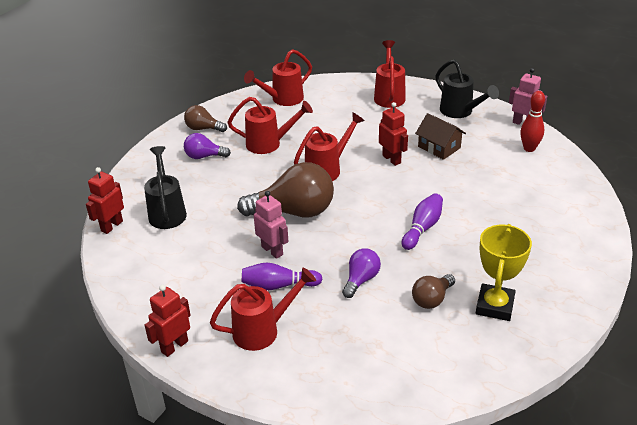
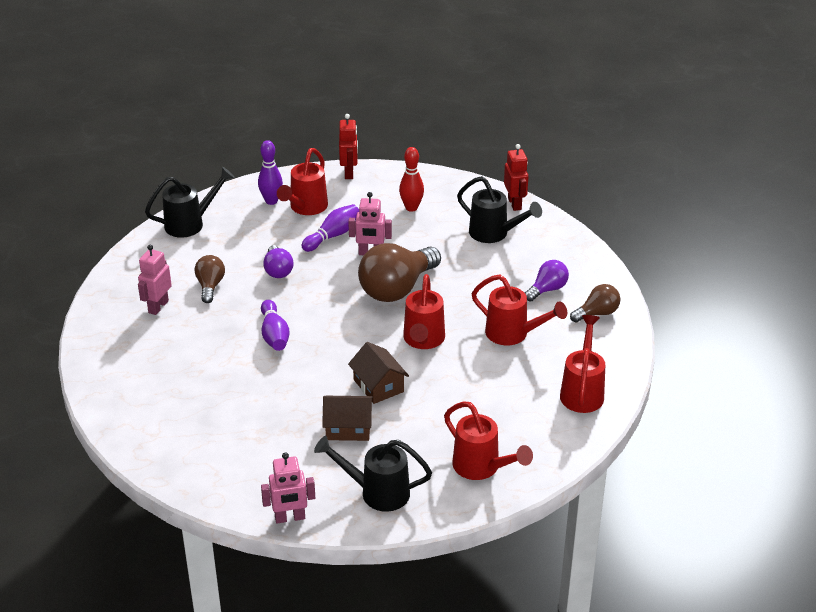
camera: 135 degrees right, 0 degrees up
red watering can [227,97,313,154] -> red watering can turned 105 degrees counterclockwise [471,274,567,345]
red robot [379,102,408,166] -> brown house [348,342,409,404]
yellow trophy [476,224,532,321] -> pink robot [138,245,172,315]
red bowling pin [520,91,545,152] -> red bowling pin moved to [399,147,424,212]
none -> black watering can [145,167,235,238]
none -> purple bowling pin [258,140,283,205]

